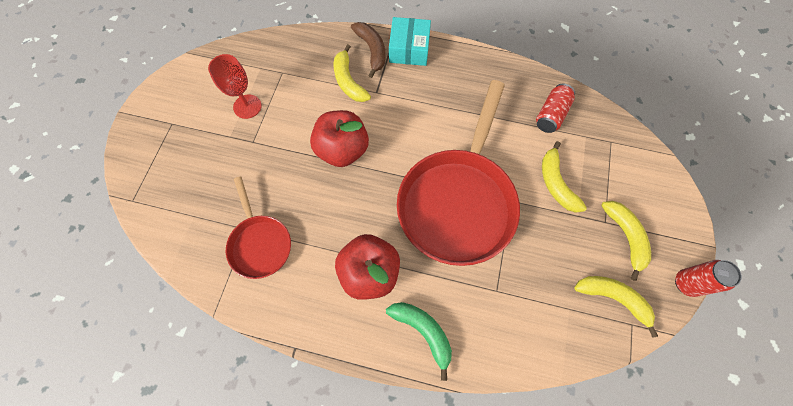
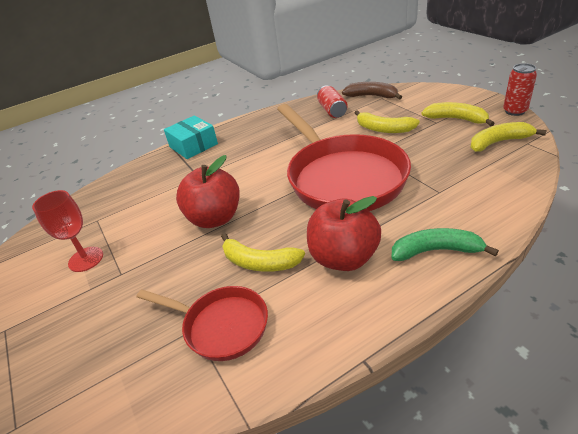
camera: 40 degrees left, 30 degrees down
yellow banana [334,44,371,102] -> yellow banana moved to [221,233,305,272]
brown banana [351,22,385,78] -> brown banana moved to [342,82,402,100]

